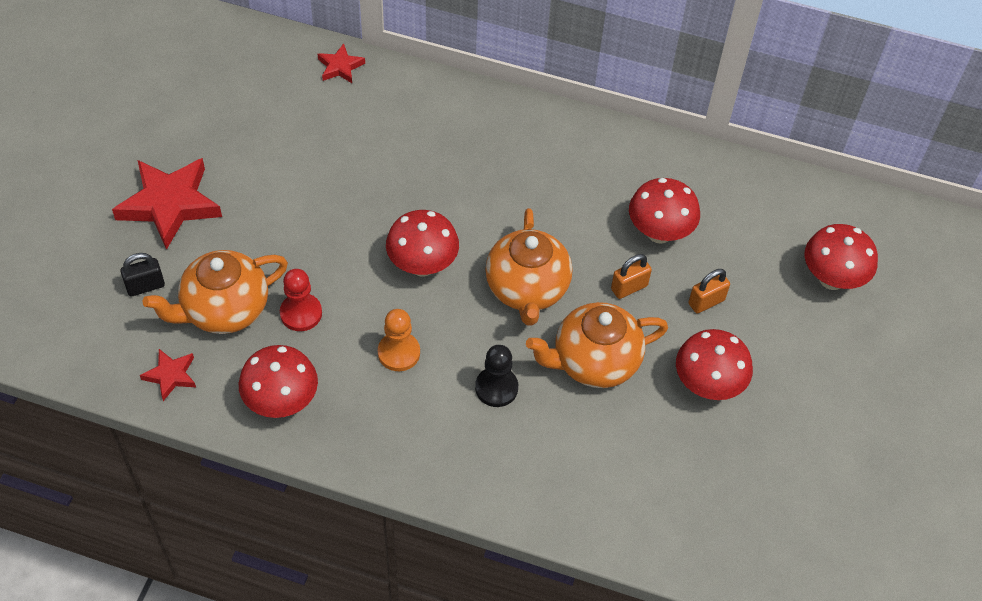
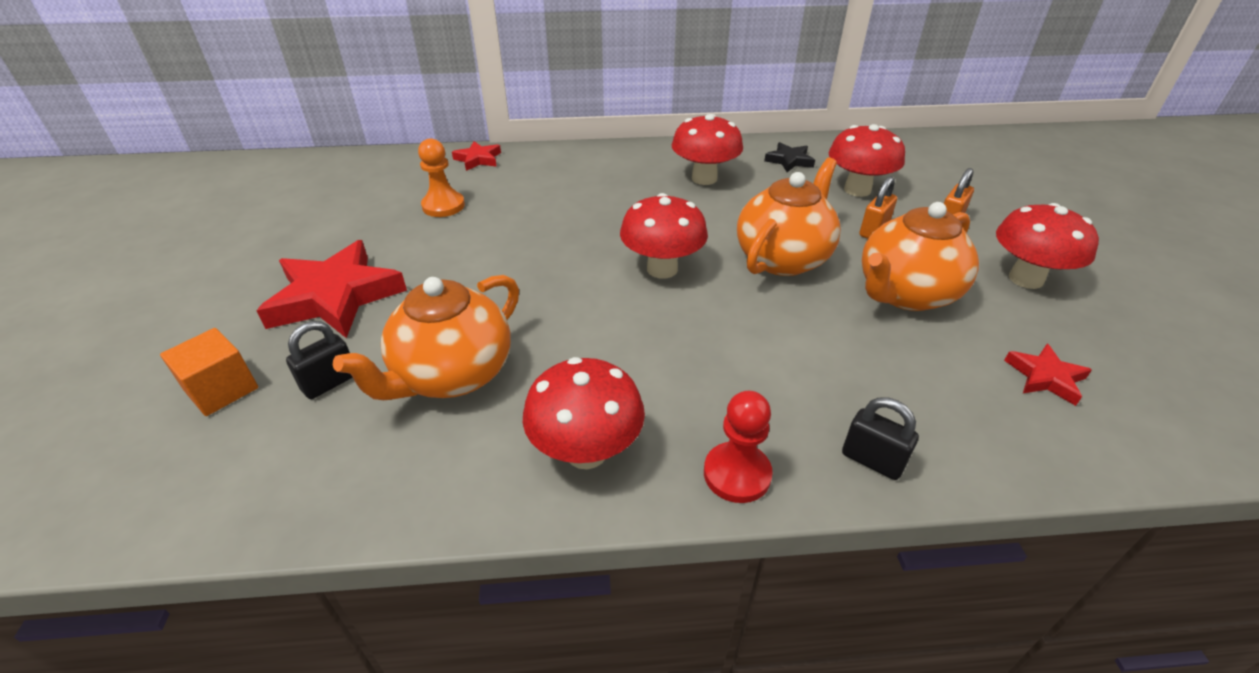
camera: 20 degrees left, 15 degrees down
red star [140,349,196,401] -> red star moved to [1004,344,1092,406]
red pawn [280,269,322,331] -> red pawn moved to [704,391,773,503]
orange pawn [378,309,420,371] -> orange pawn moved to [418,138,465,217]
black pawn [475,345,518,407] -> none
orange teapot [485,208,572,326] -> orange teapot turned 120 degrees counterclockwise [737,157,841,276]
red mushroom [805,224,878,290] -> red mushroom moved to [672,114,743,185]
none -> orange cube [160,328,258,416]
none -> black star [764,142,815,172]
none -> black padlock [842,398,919,480]

